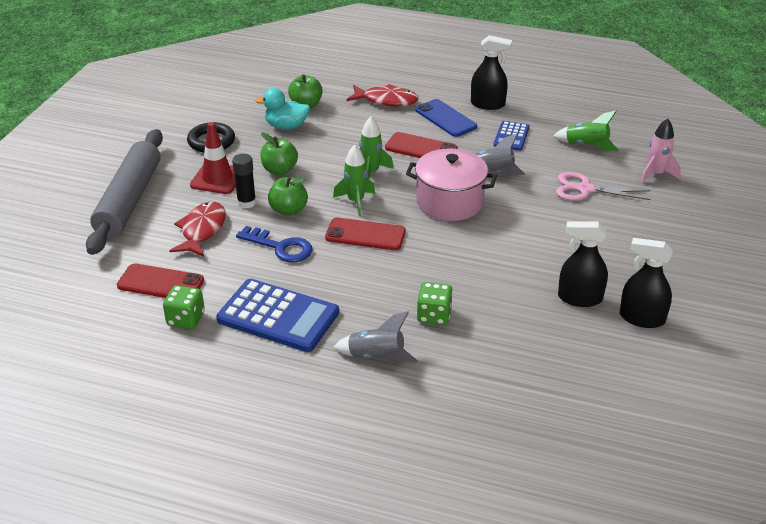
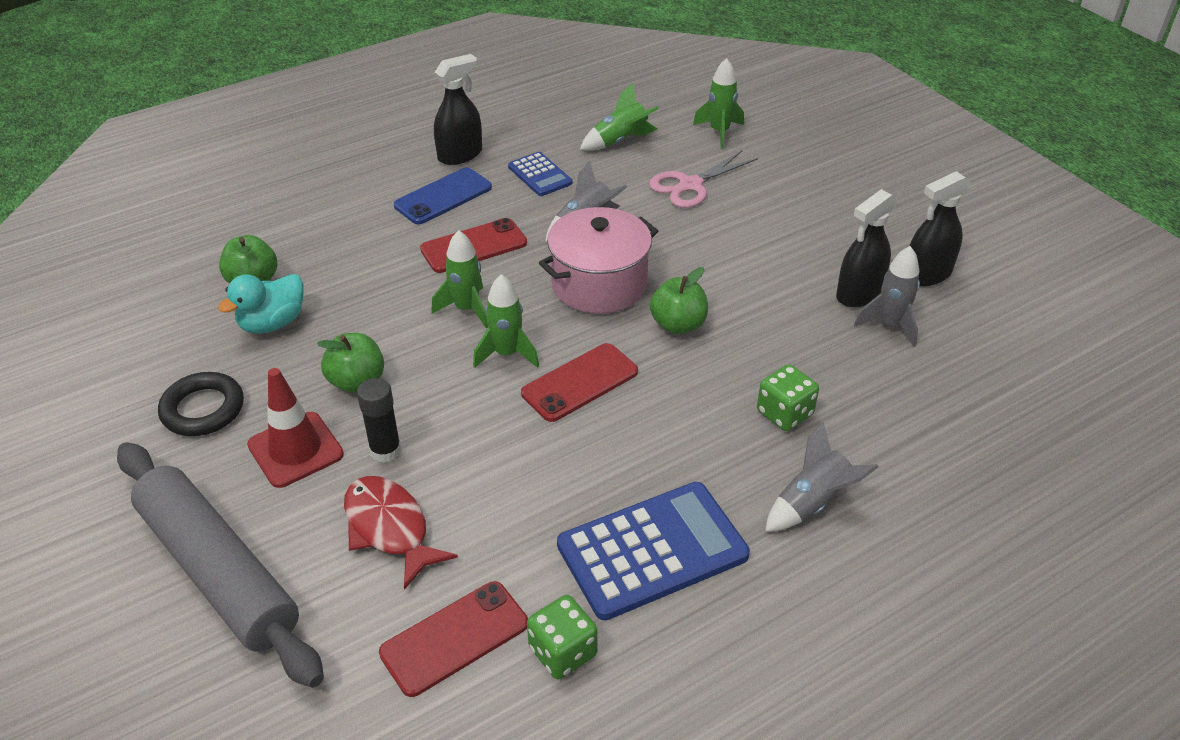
camera: 50 degrees left, 5 degrees up
blue key [236,226,313,262] -> none
green apple [268,176,308,216] -> green apple moved to [650,267,708,334]
red fish [347,84,418,107] -> none
blue phone [415,99,477,137] -> blue phone turned 45 degrees counterclockwise [394,167,492,224]
pink rocket [640,118,681,183] -> green rocket [693,58,744,148]
none -> grey rocket [854,246,920,347]

